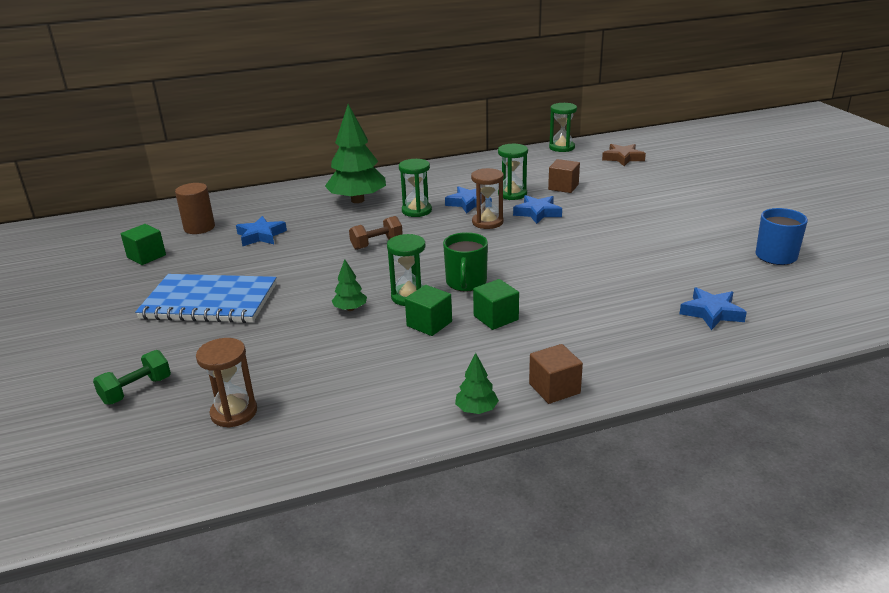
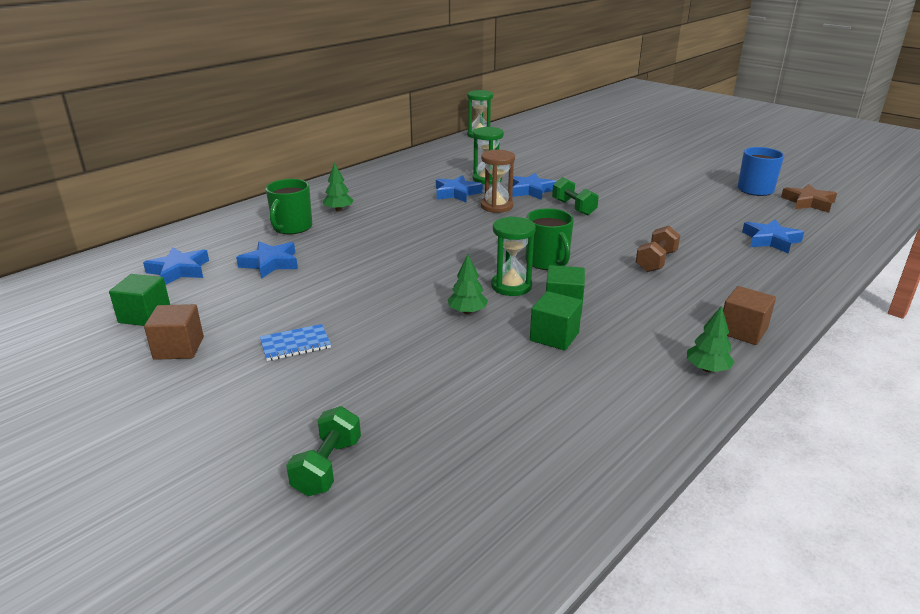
camera: 30 degrees left, 0 degrees up
blue notebook [135,274,277,323] -> blue notebook [260,324,331,361], size x0.43
brown cylinder [175,183,215,234] -> blue star [143,247,209,285]
brown hourglass [196,338,257,428] -> none
green tree [325,104,386,203] -> green tree [323,163,354,211], size x0.45
brown dumbbell [349,216,403,250] -> brown dumbbell moved to [636,226,680,272]
green hourglass [399,159,432,217] -> none
green cube [473,279,519,330] -> green cube moved to [530,291,582,351]
brown cube [548,159,580,193] -> brown cube moved to [144,304,204,360]
brown star [602,144,646,166] -> brown star moved to [781,184,837,213]
none -> green mug [266,179,312,234]
none -> green dumbbell [552,177,599,216]

